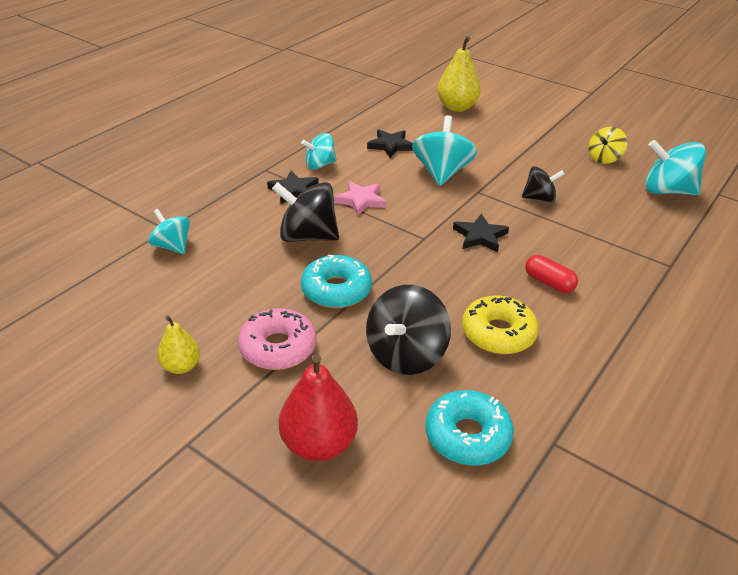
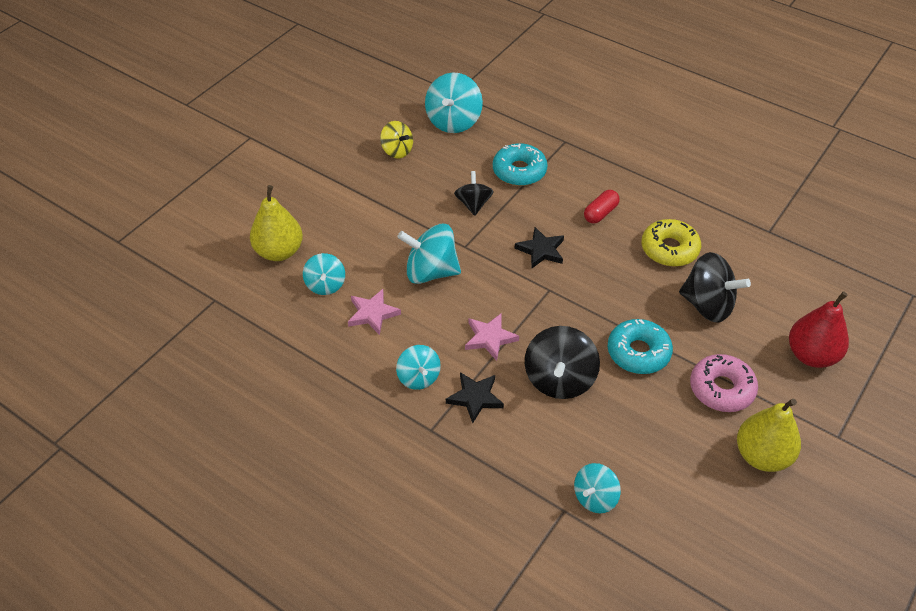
camera: 90 degrees left, 10 degrees up
yellow pear [157,316,200,374] -> yellow pear [737,399,801,472], size x1.69
black star [367,129,413,158] -> pink star [348,289,401,335]
turquoise donut [425,390,514,465] -> turquoise donut moved to [493,143,548,186]
none -> turquoise spinning top [303,253,345,295]

